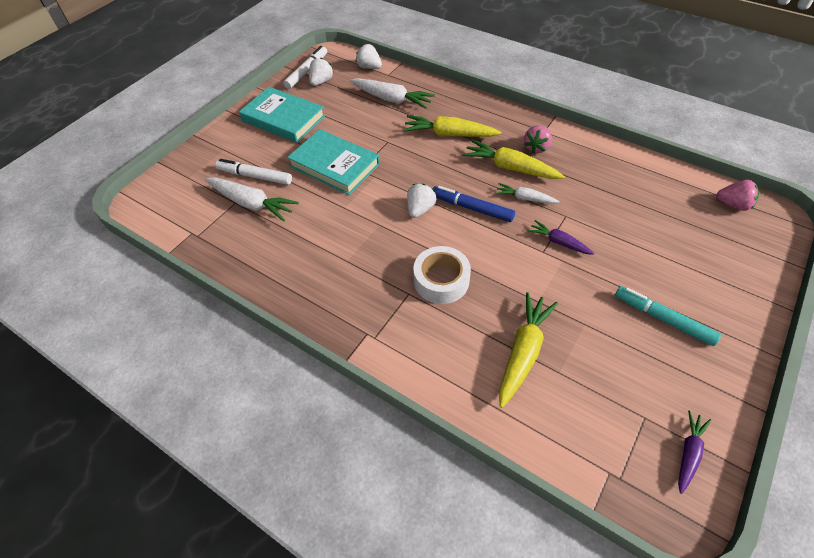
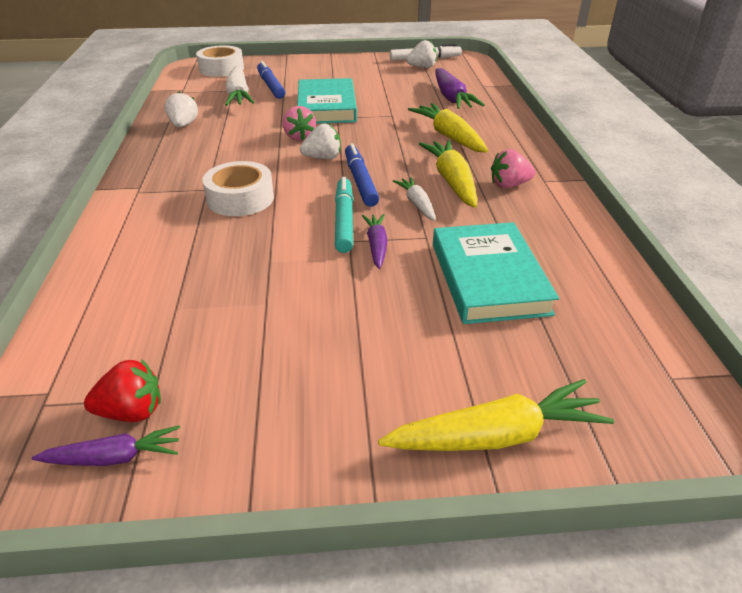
camera: 50 degrees right, 15 degrees down
white marker [215,159,292,185] -> blue marker [257,61,285,99]
turquoise book [239,87,325,143] -> turquoise book moved to [433,222,559,324]
white carrot [350,78,435,109] -> purple carrot [435,68,485,109]
white strawberry [356,44,382,69] -> white strawberry moved to [165,91,198,128]
yellow carrot [499,292,558,408] -> yellow carrot moved to [378,379,614,451]
turquoise marker [615,286,721,346] -> turquoise marker moved to [335,177,353,253]
pink strawberry [717,180,759,211] -> pink strawberry moved to [283,106,316,141]
none -> red strawberry [84,359,161,422]
none -> white tape [196,45,244,77]

